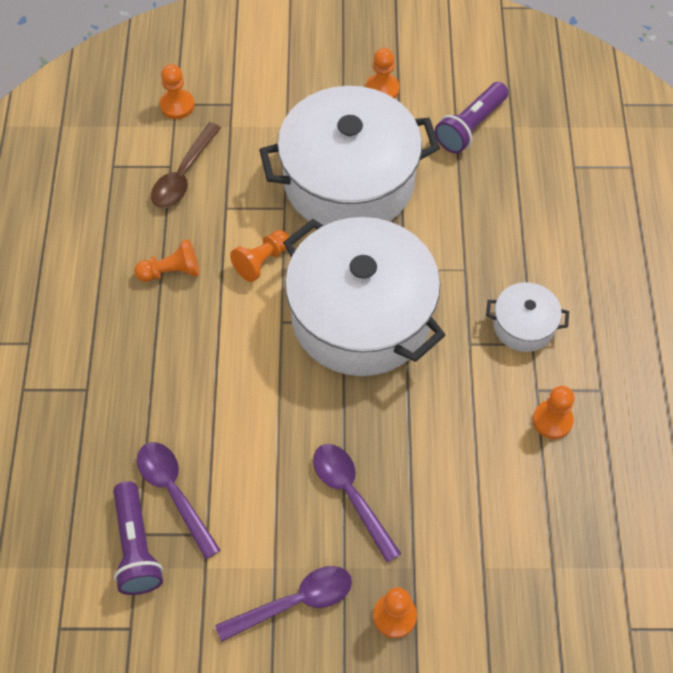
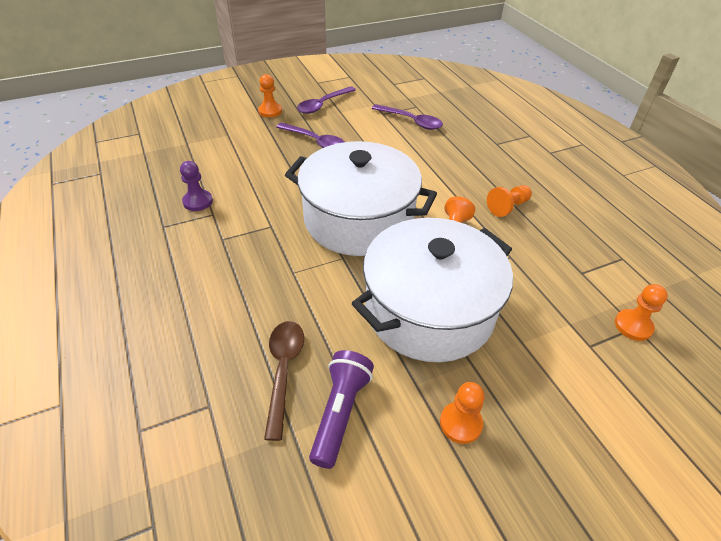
camera: 155 degrees right, 15 degrees down
purple flashlight [113,481,163,595] -> none
brown spoon [151,122,221,208] -> brown spoon moved to [264,321,304,441]
white pot [486,282,569,352] -> none
orange pawn [533,386,574,439] -> purple pawn [180,161,213,211]

